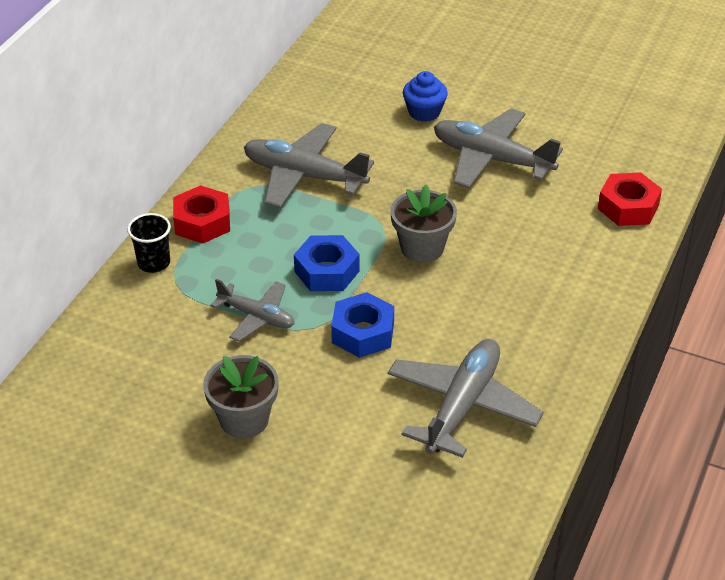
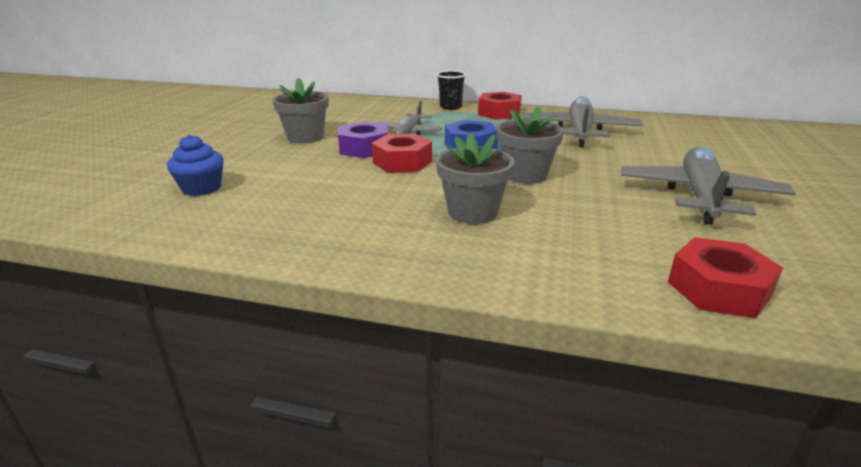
camera: 80 degrees right, 15 degrees down
blue nut [331,292,394,358] -> red nut [372,134,432,173]
grey plane [388,339,544,458] -> none
blue cupcake [403,71,448,122] -> blue cupcake moved to [167,135,224,196]
none -> purple nut [338,121,388,158]
none -> grey flower pot [436,133,515,224]

